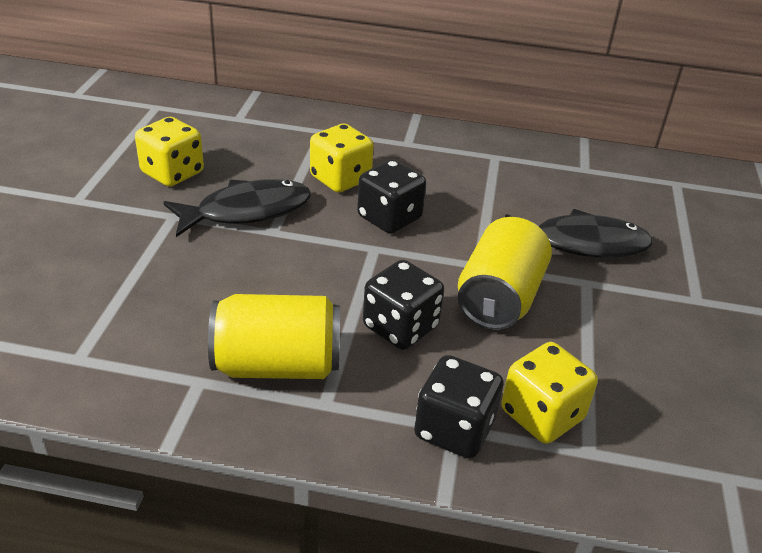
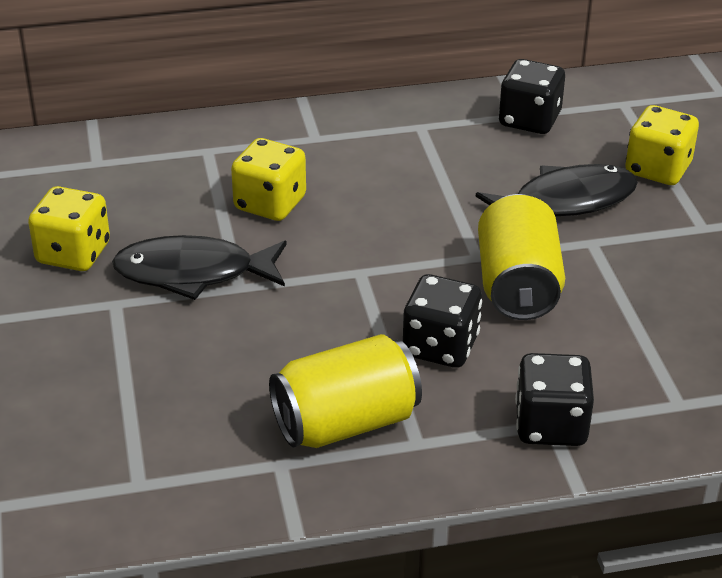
camera: 20 degrees left, 0 degrees up
black fish [163,179,311,237] -> black fish turned 135 degrees counterclockwise [112,235,287,300]
black dice [357,160,426,234] -> black dice moved to [499,59,565,134]
yellow dice [501,342,598,444] -> yellow dice moved to [625,105,699,185]

